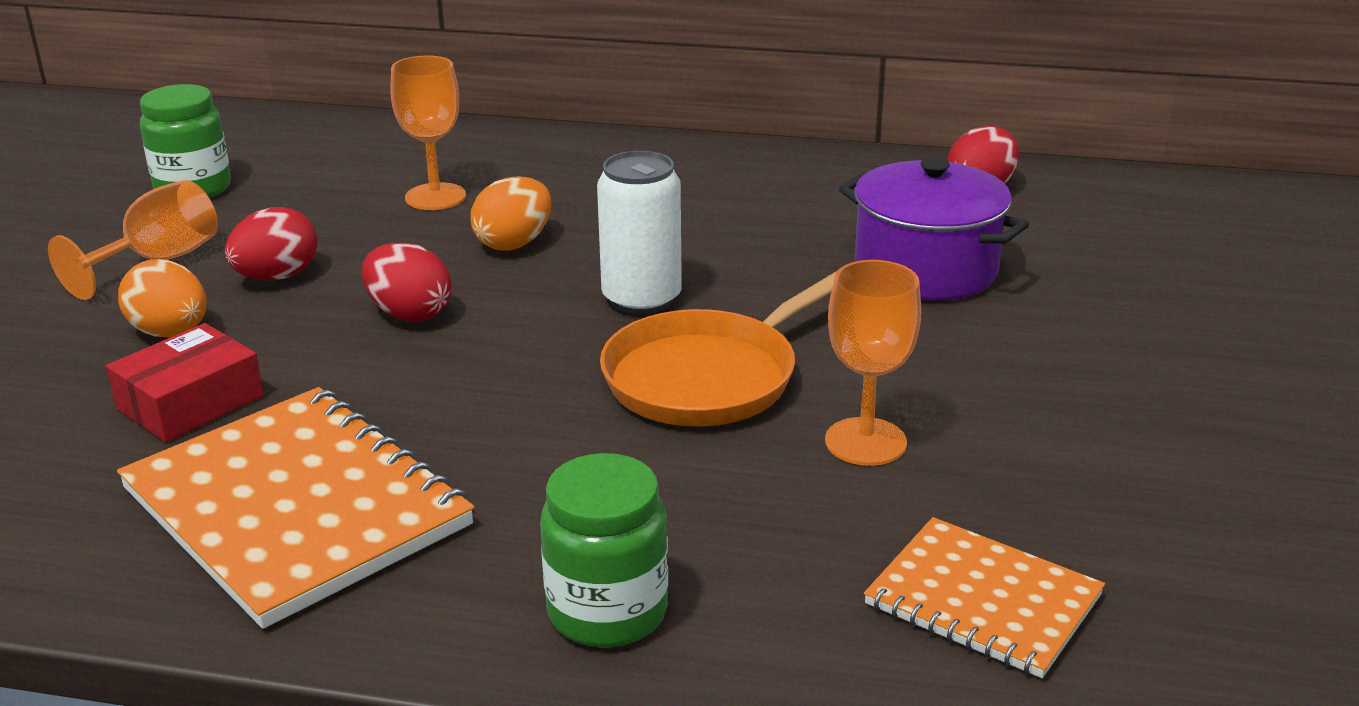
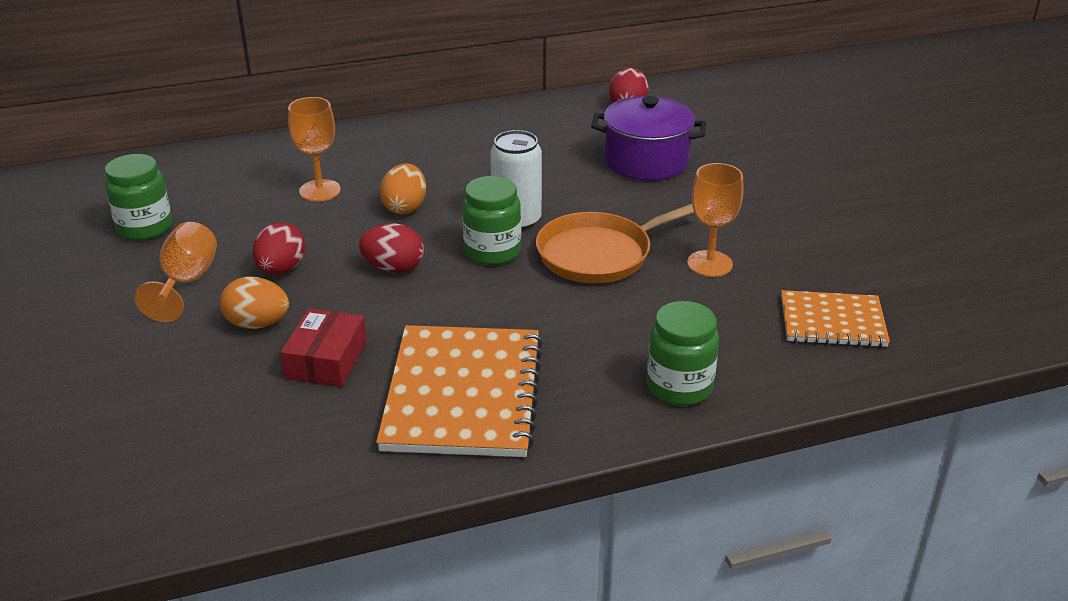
camera: 30 degrees left, 5 degrees up
orange notebook [117,387,474,629] -> orange notebook turned 75 degrees clockwise [376,325,543,457]
orange pan [600,270,838,426] -> orange pan turned 45 degrees clockwise [536,204,694,283]
none -> green jar [462,176,521,265]

